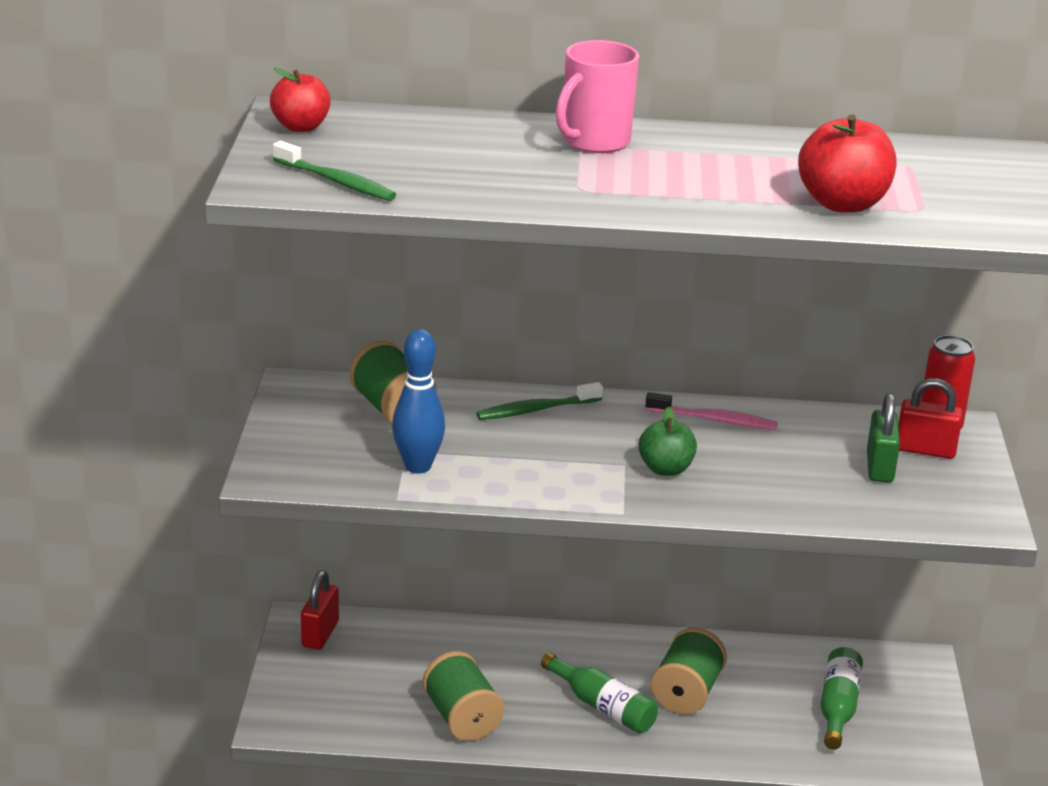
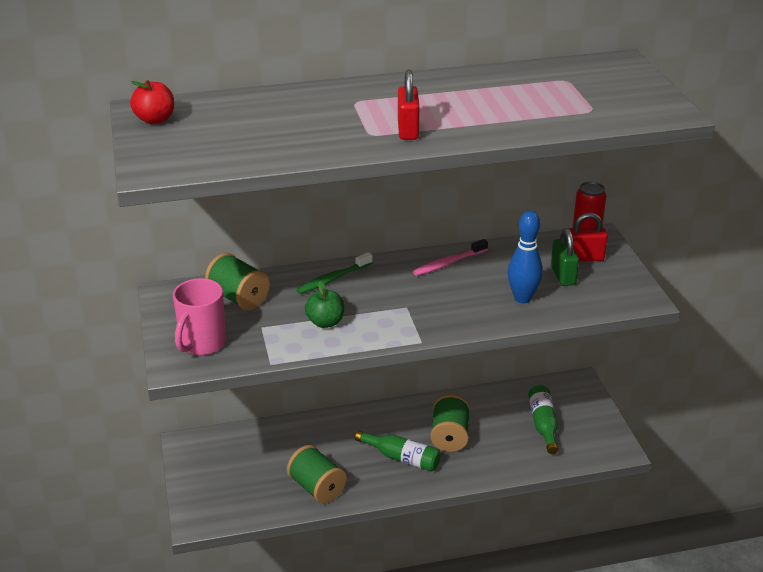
camera: 15 degrees left, 5 degrees up
green toothbrush [273,141,396,201] -> none
red padlock [301,570,339,650] -> red padlock moved to [398,70,420,140]
blue bowling pin [392,329,445,474] -> blue bowling pin moved to [508,210,543,303]
pink mug [556,40,639,153] -> pink mug moved to [173,278,226,355]
green apple [639,407,697,476] -> green apple moved to [305,281,344,328]
pink toothbrush [645,392,778,430] -> pink toothbrush turned 150 degrees clockwise [413,239,488,276]
red apple [798,115,897,213] -> none

